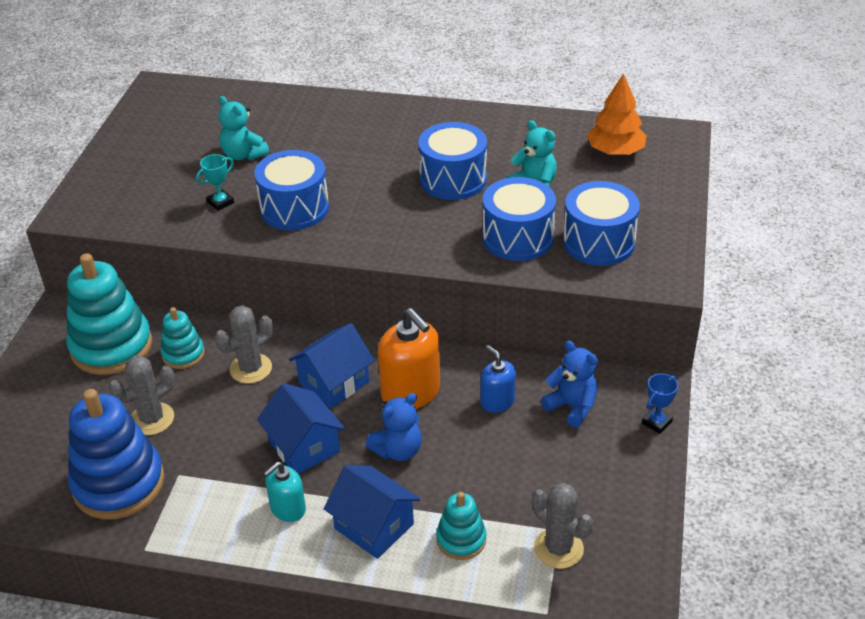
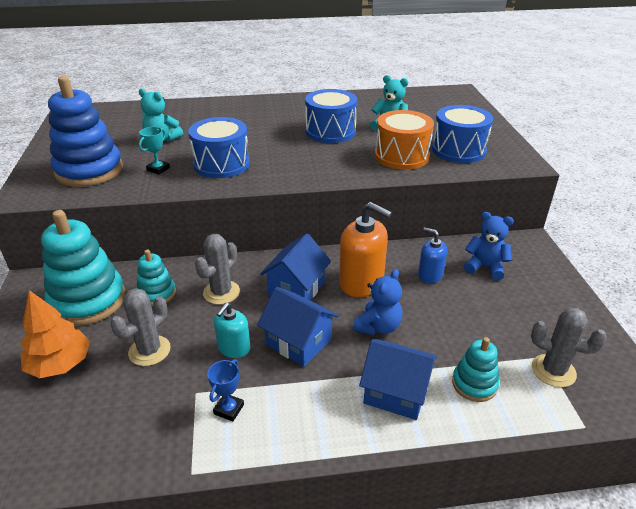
camera: 20 degrees left, 5 degrees down
blue stacking toy [68,389,165,519] -> blue stacking toy moved to [48,76,123,187]
turquoise soap dispenser [264,462,306,522] -> turquoise soap dispenser moved to [214,303,251,358]
blue drum [482,177,556,261] -> orange drum [375,110,434,170]
orange tree [587,73,647,155] -> orange tree moved to [20,290,90,378]
blue trophy [642,374,678,434] -> blue trophy moved to [207,359,244,422]

